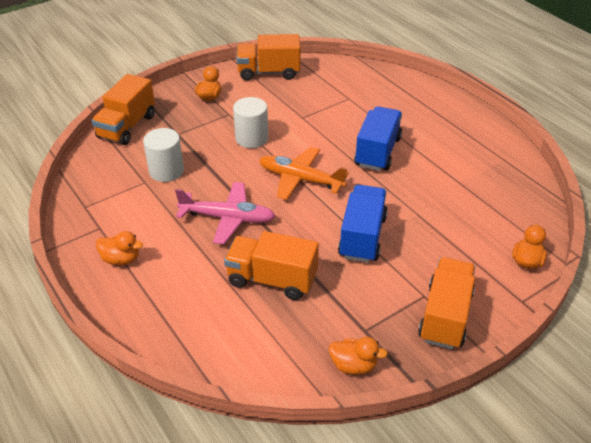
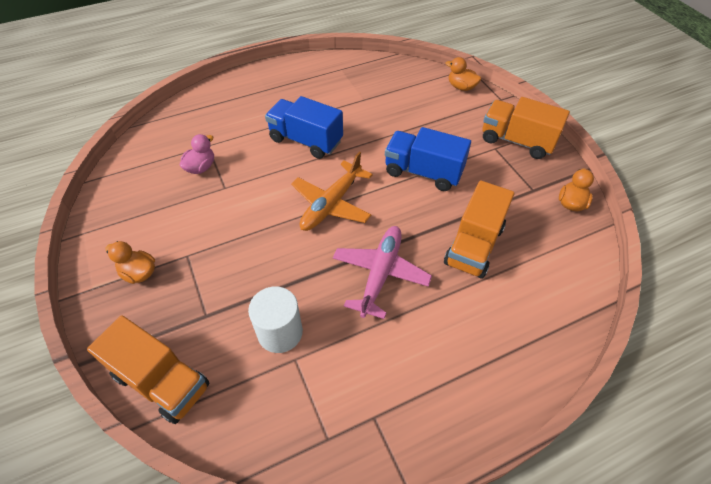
camera: 80 degrees left, 10 degrees up
orange duck [96,231,143,265] -> none
white cylinder [233,97,268,148] -> none
orange truck [236,34,300,81] -> none
none -> pink duck [179,134,214,174]

